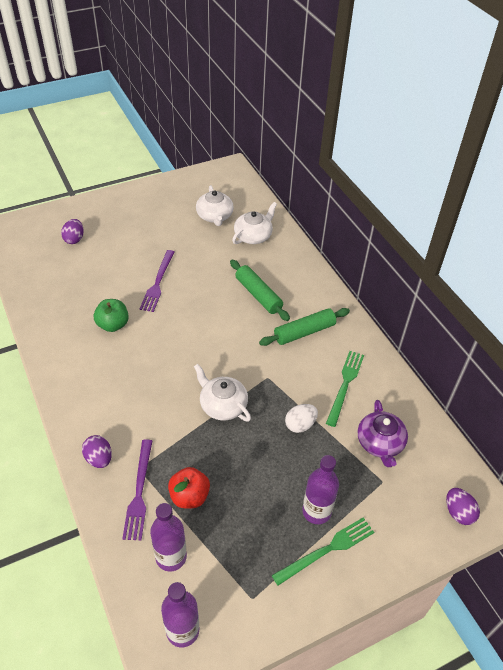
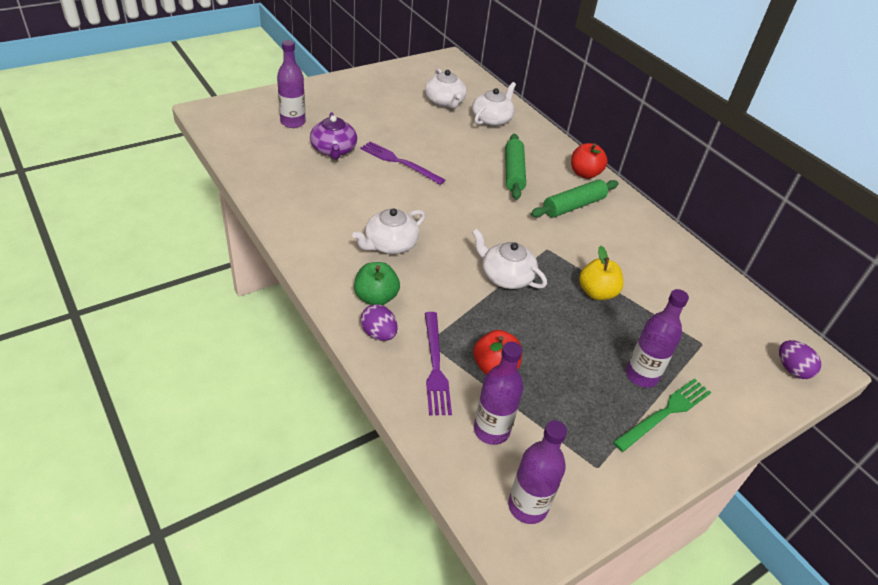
camera: 10 degrees left, 5 degrees down
purple egg [61,219,84,244] -> purple bottle [277,40,306,128]
green apple [94,299,129,332] -> green apple moved to [354,262,400,305]
purple fork [140,250,174,312] -> purple fork turned 120 degrees clockwise [360,141,445,185]
green rolling pin [230,260,290,321] -> green rolling pin turned 45 degrees clockwise [505,133,526,200]
white egg [285,404,318,433] -> yellow apple [579,246,623,300]
green fork [326,351,364,427] -> none
purple teapot [358,400,408,467] -> purple teapot moved to [310,112,357,159]
none -> white teapot [352,208,425,254]
none -> red apple [571,143,608,179]

